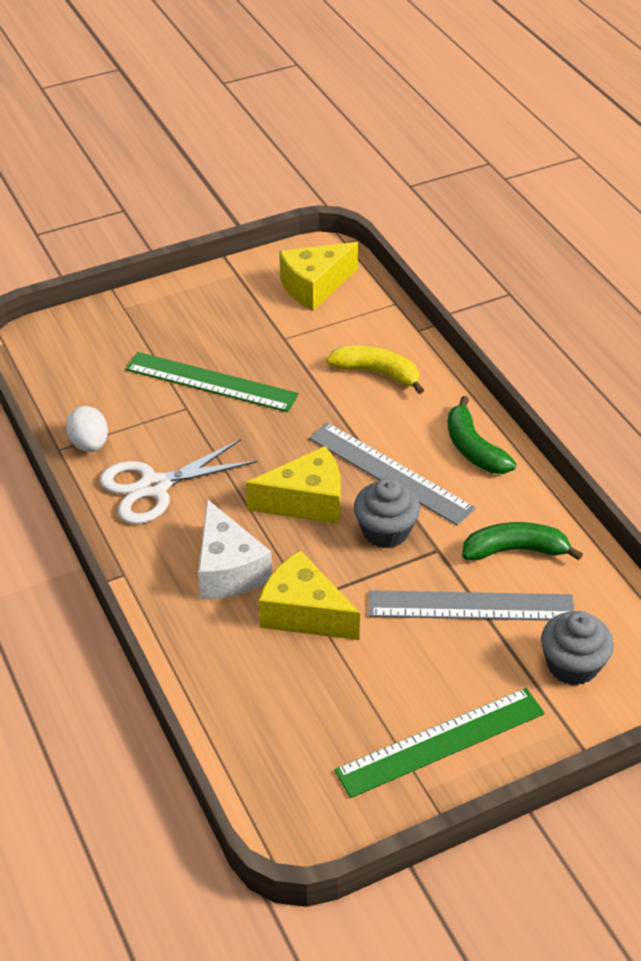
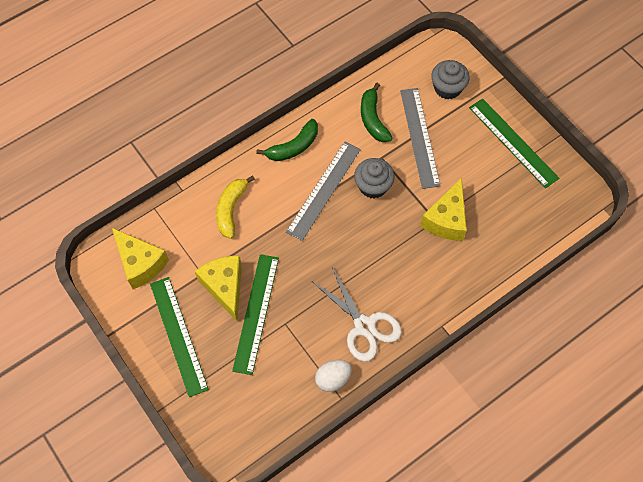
camera: 100 degrees left, 20 degrees up
white cheese [198,499,272,599] -> none
yellow cheese [246,446,341,524] -> yellow cheese moved to [195,256,242,321]
none -> green ruler [150,277,209,397]

